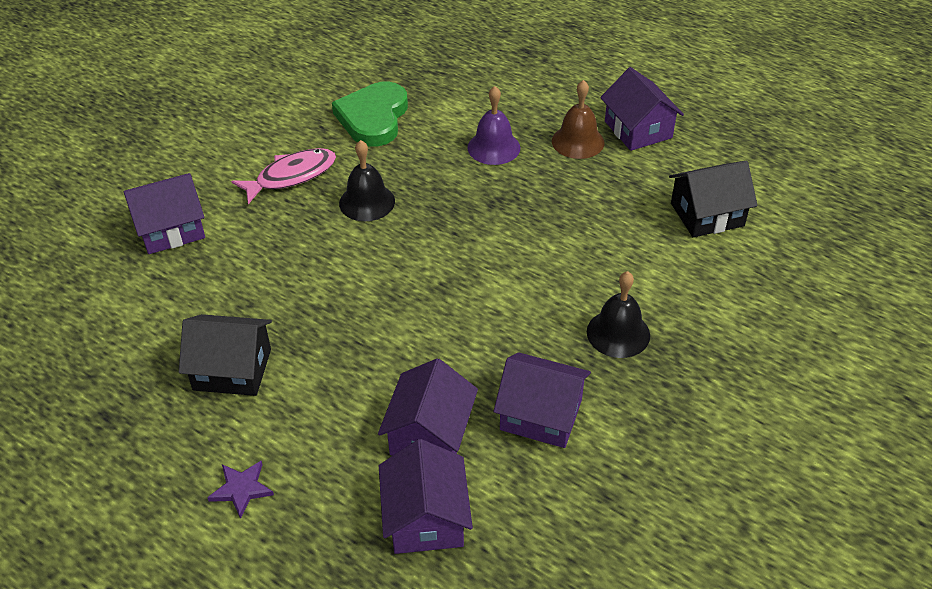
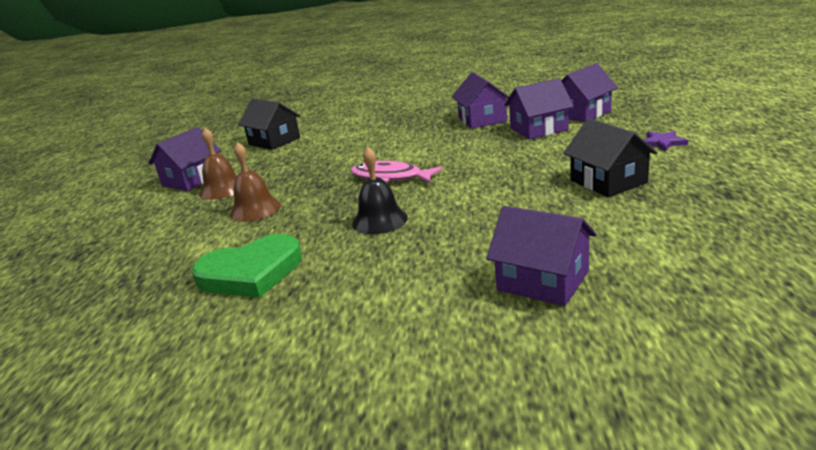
camera: 120 degrees left, 20 degrees down
pink fish [231,148,336,204] -> pink fish moved to [351,161,443,183]
purple bell [467,86,520,165] -> brown bell [230,142,281,222]
black bell [587,271,650,358] -> none

